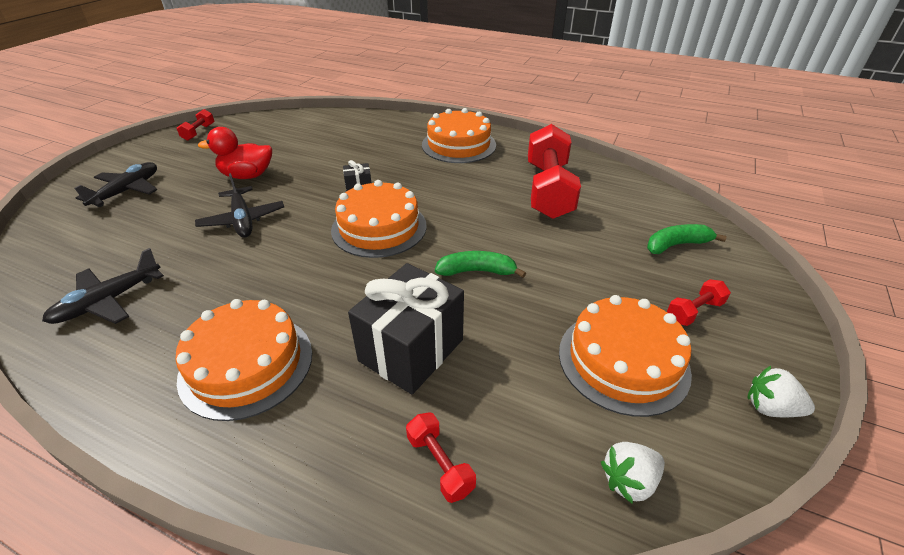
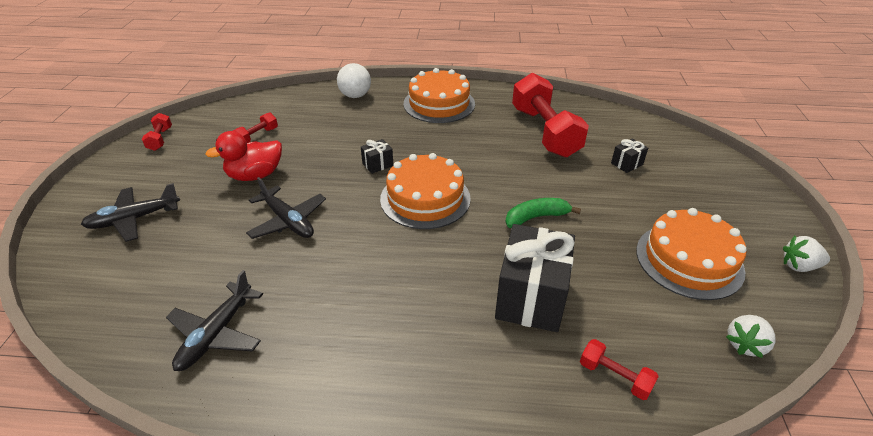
camera: 20 degrees left, 0 degrees up
black plane [74,162,157,207] -> black plane turned 120 degrees counterclockwise [81,183,180,242]
orange cake [175,299,312,421] -> none
green banana [647,224,727,254] -> none
red dumbbell [667,279,731,326] -> red dumbbell moved to [233,112,278,143]
none -> white ball [337,63,371,98]
none -> black gift [611,139,648,173]

